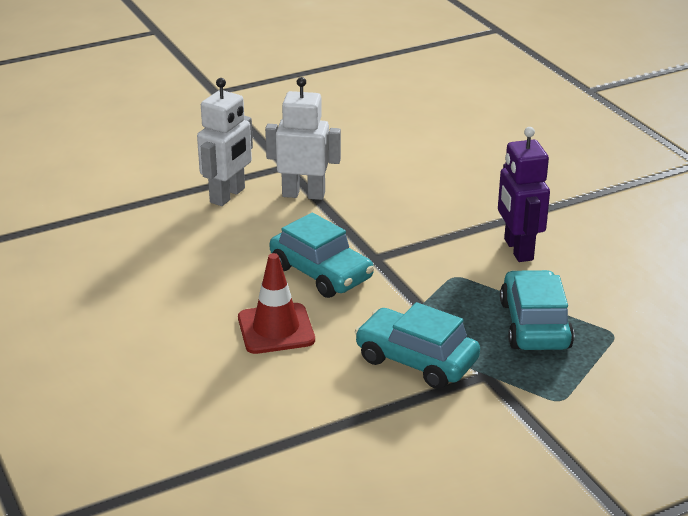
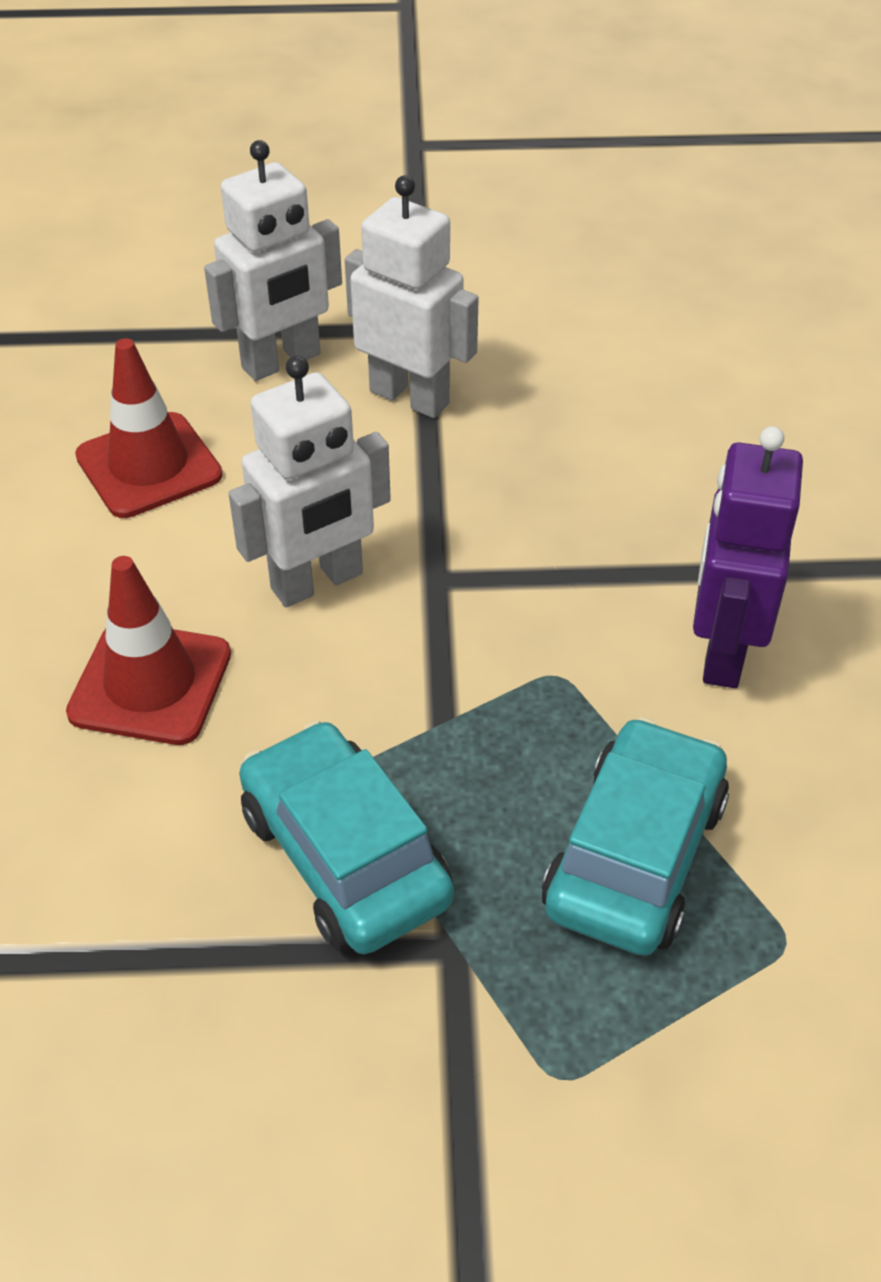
camera: 25 degrees right, 15 degrees up
turquoise car [270,213,374,298] -> white robot [228,355,391,607]
none -> red traffic cone [75,338,223,518]

